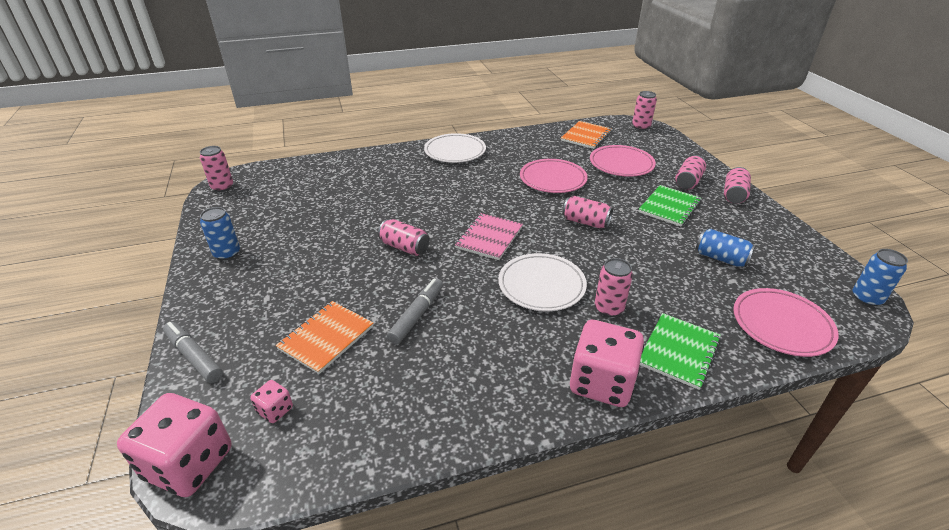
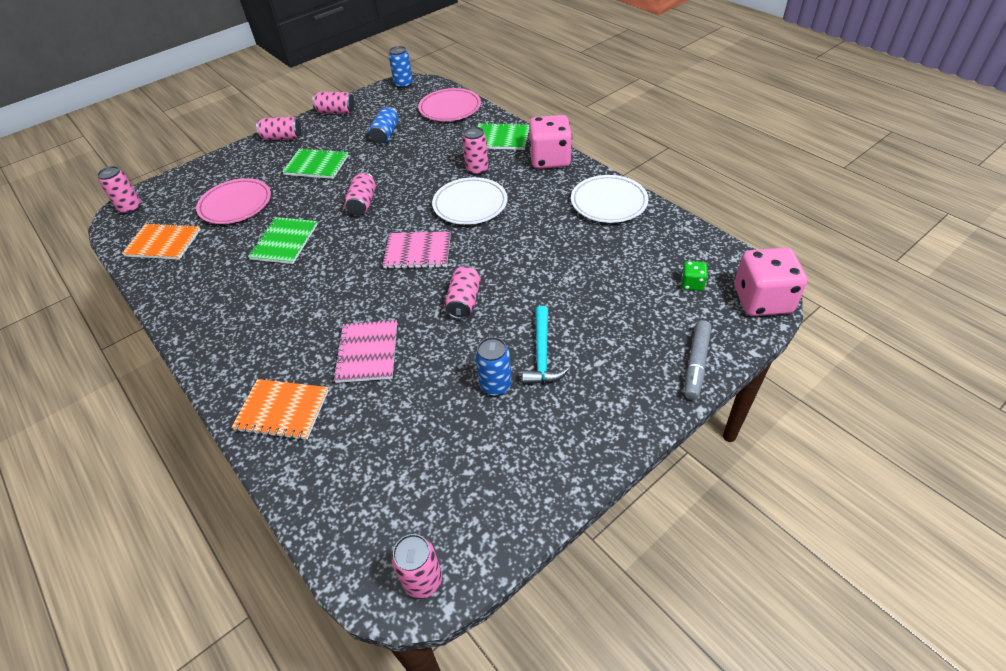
camera: 110 degrees left, 10 degrees up
blue can [200,207,240,260] -> blue can moved to [475,337,512,396]
pink dice [251,380,293,423] -> green dice [682,261,708,291]
orange notebook [276,301,373,374] -> orange notebook moved to [231,379,329,440]
grey marker [387,278,443,344] -> none
white plate [424,133,486,163] -> white plate moved to [571,175,649,223]
pink plate [520,159,588,193] -> green notebook [248,217,318,264]
pink can [675,155,706,189] -> pink can moved to [312,92,354,114]
none -> pink notebook [333,320,397,383]
none -> turquoise hammer [522,306,569,384]

